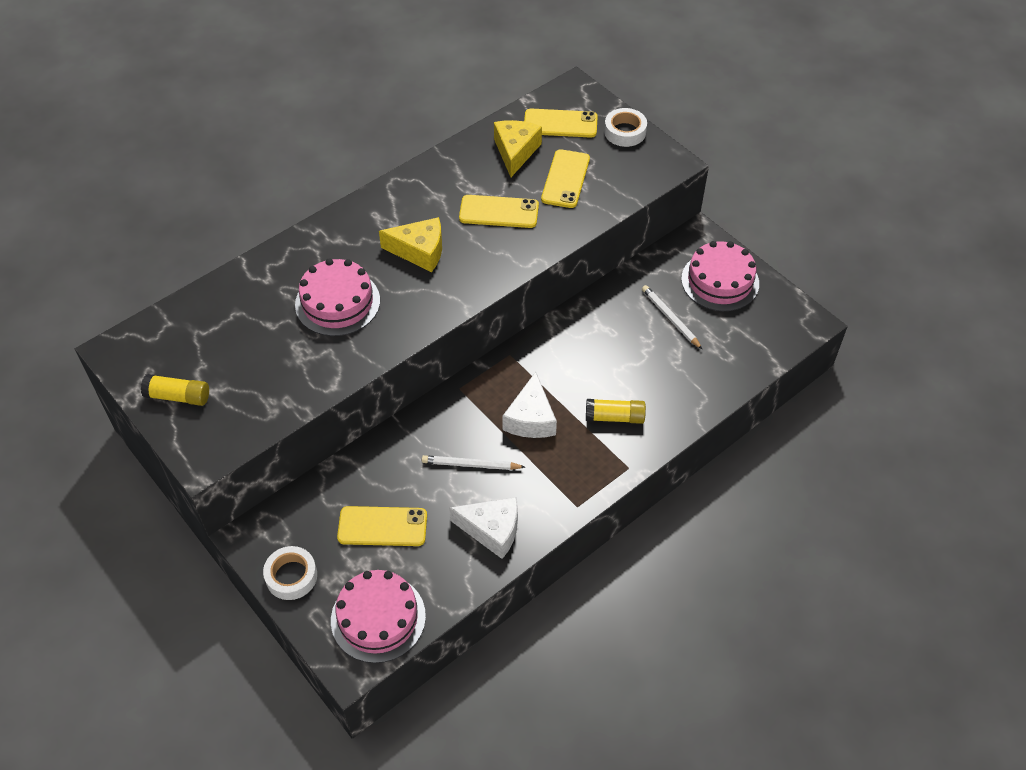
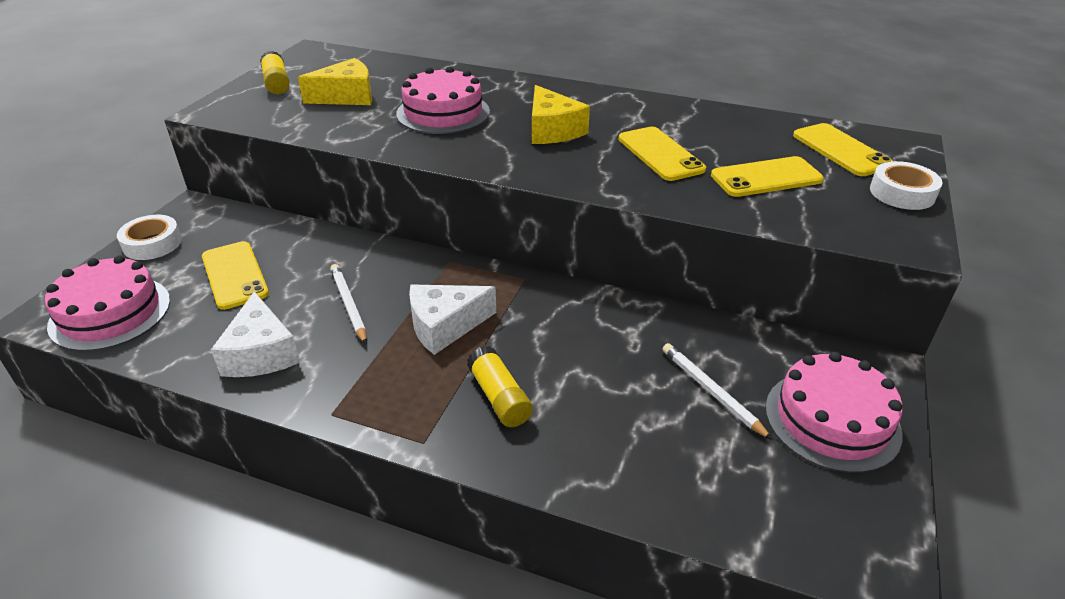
camera: 60 degrees right, 15 degrees down
yellow cheese [494,120,542,177] -> yellow cheese moved to [298,58,372,105]
white pencil [642,285,703,350] -> white pencil turned 60 degrees counterclockwise [663,343,773,440]

